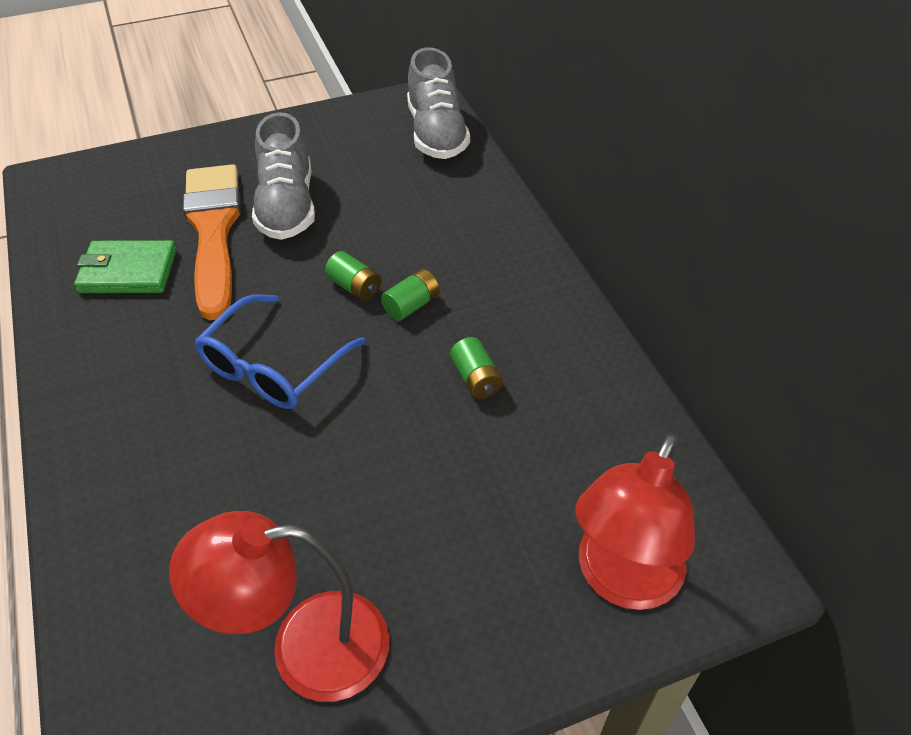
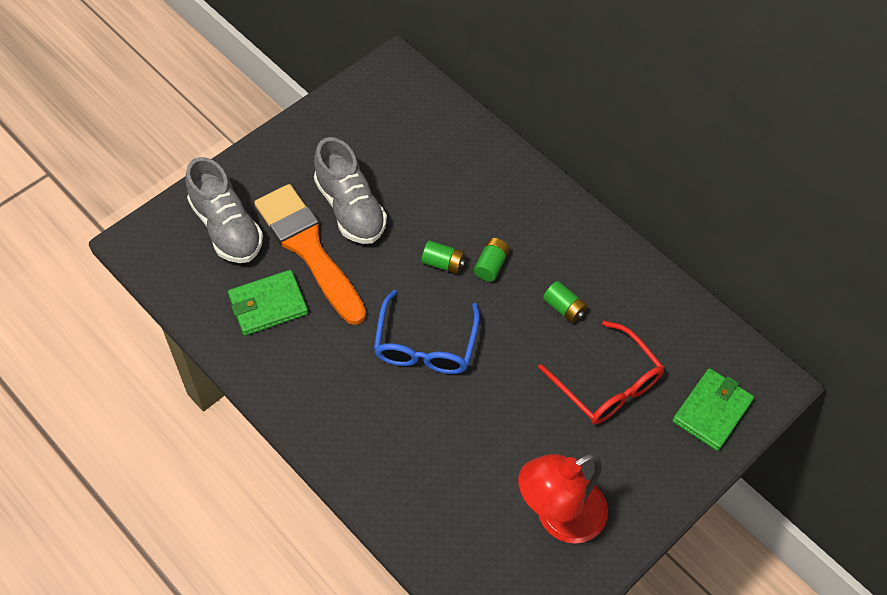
camera: 25 degrees left, 10 degrees up
grey shoe [407,47,470,159] -> grey shoe moved to [185,157,263,263]
red lamp [575,433,695,610] -> green wallet [672,368,754,451]
none -> red glasses [538,321,665,424]

